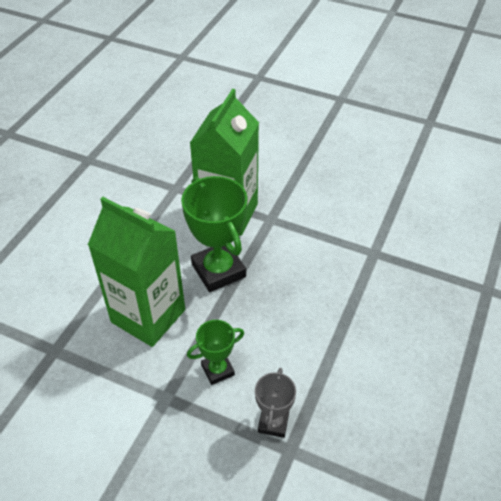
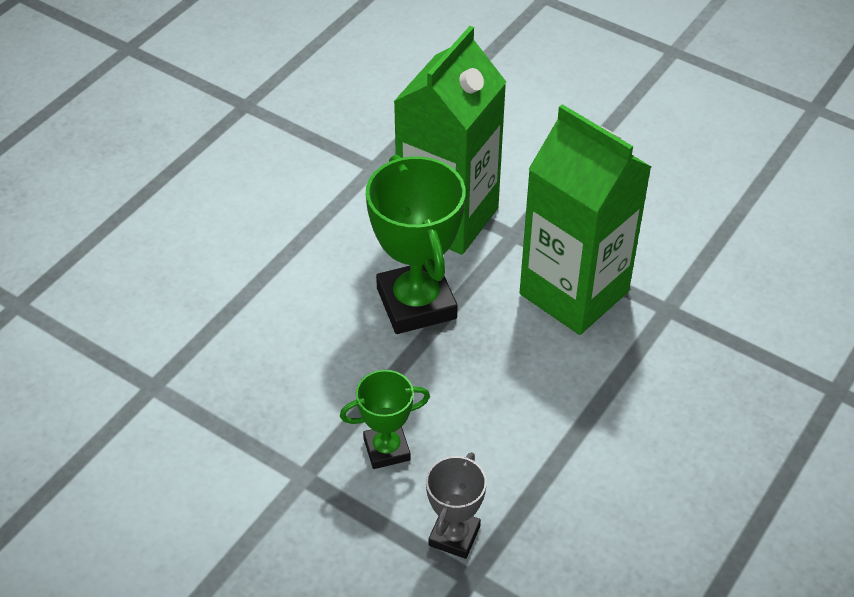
camera: 10 degrees right, 0 degrees up
green carton [88,197,185,347] -> green carton moved to [520,104,652,335]

